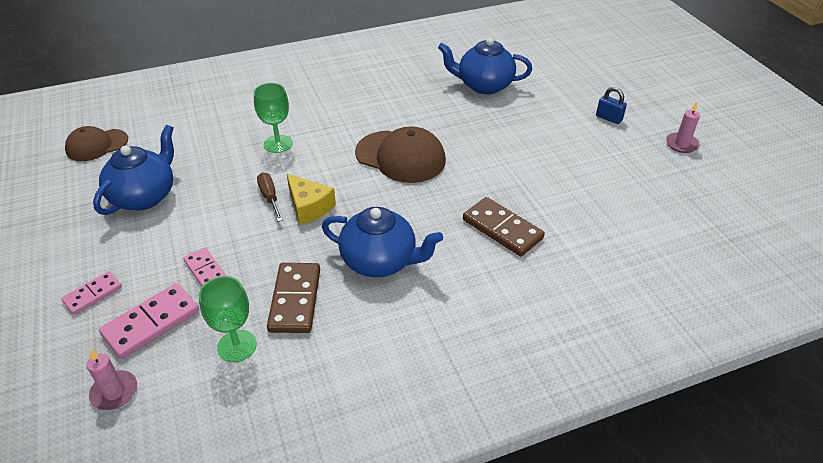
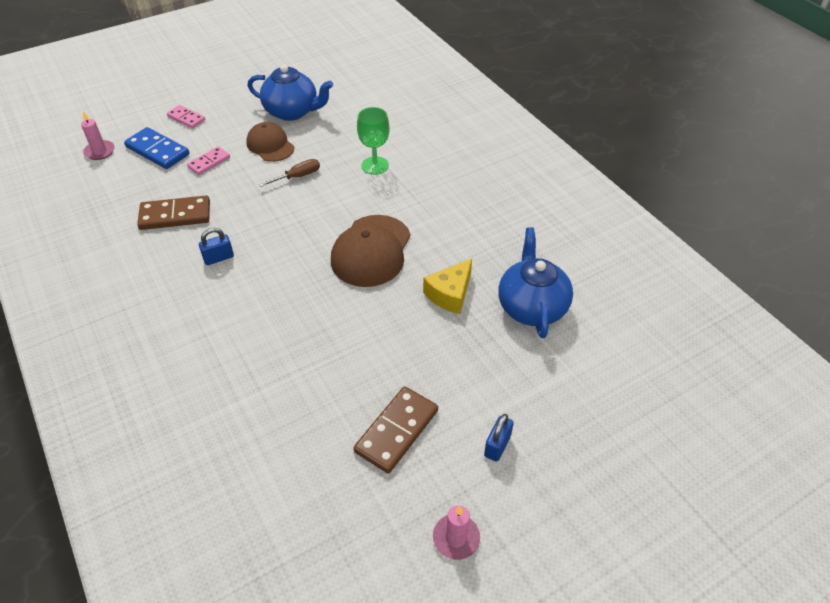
camera: 80 degrees right, 5 degrees up
brown cap [65,126,128,161] -> brown cap moved to [246,122,295,162]
pink domino [99,283,199,359] -> blue domino [124,127,190,169]
green goblet [199,276,257,362] -> none
yellow cheese [287,174,336,225] -> yellow cheese moved to [423,259,472,314]
blue teapot [322,207,443,277] -> blue padlock [199,228,234,265]
brown domino [463,197,545,256] -> brown domino moved to [353,386,438,473]

